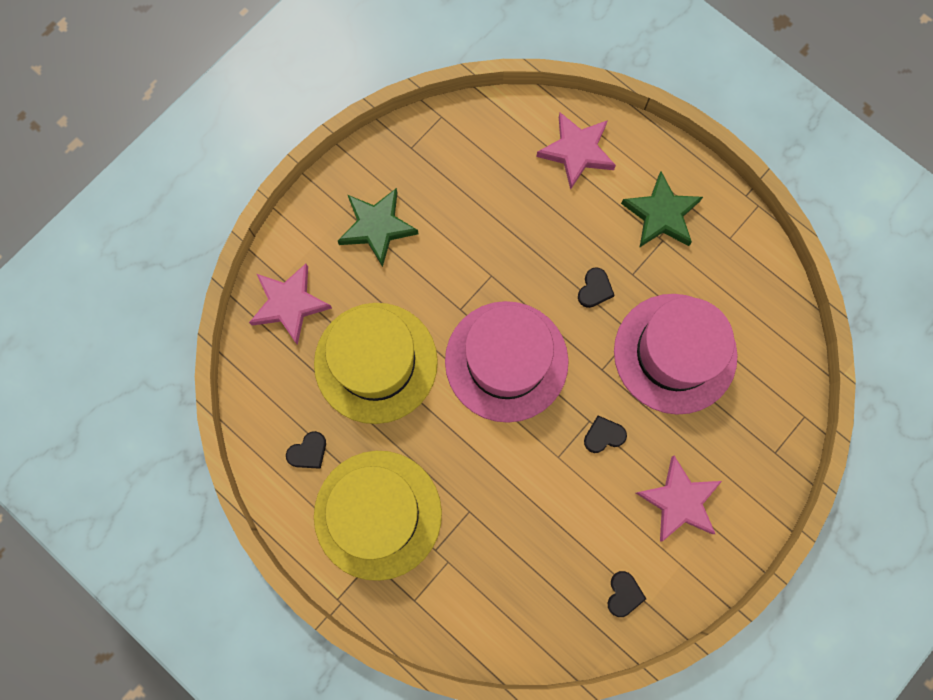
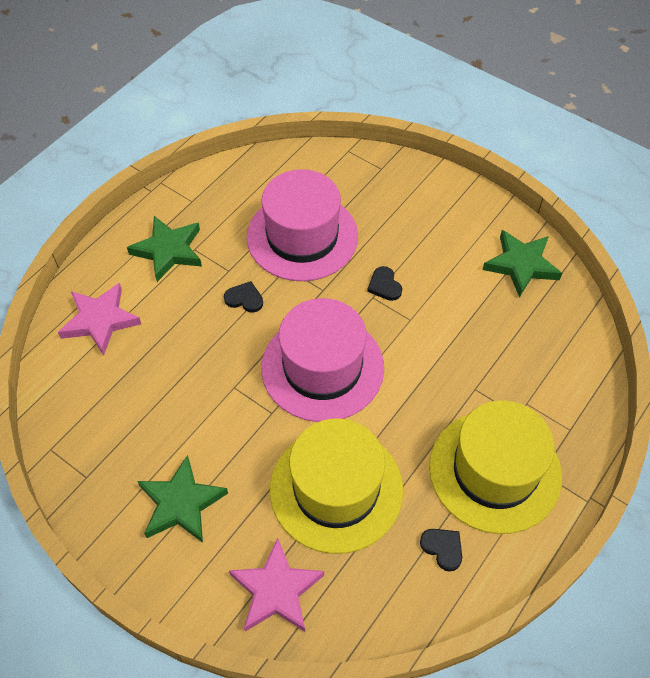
camera: 95 degrees left, 20 degrees down
black heart [608,571,646,617] -> green star [483,230,562,298]
pink star [636,456,722,541] -> none

